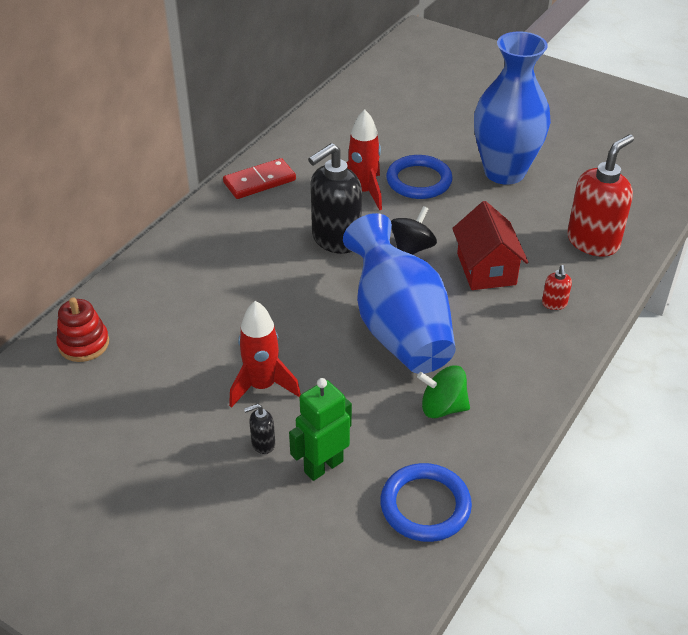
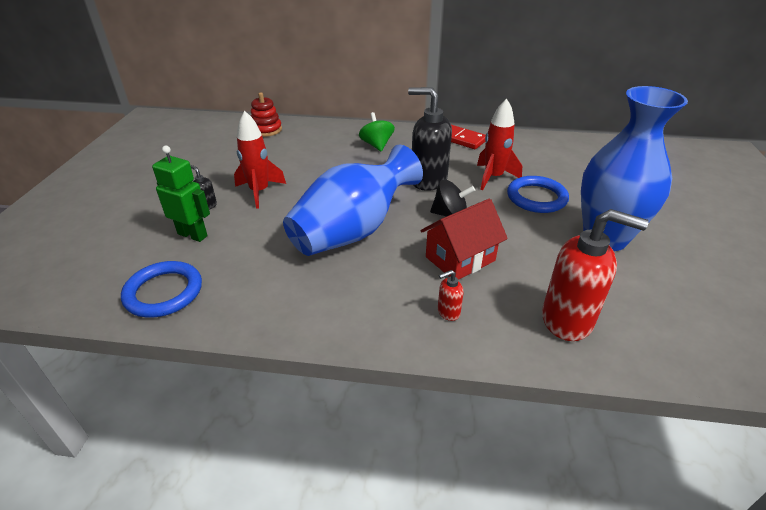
camera: 65 degrees right, 5 degrees down
green spinning top [417,366,470,418] -> green spinning top moved to [359,112,395,152]

